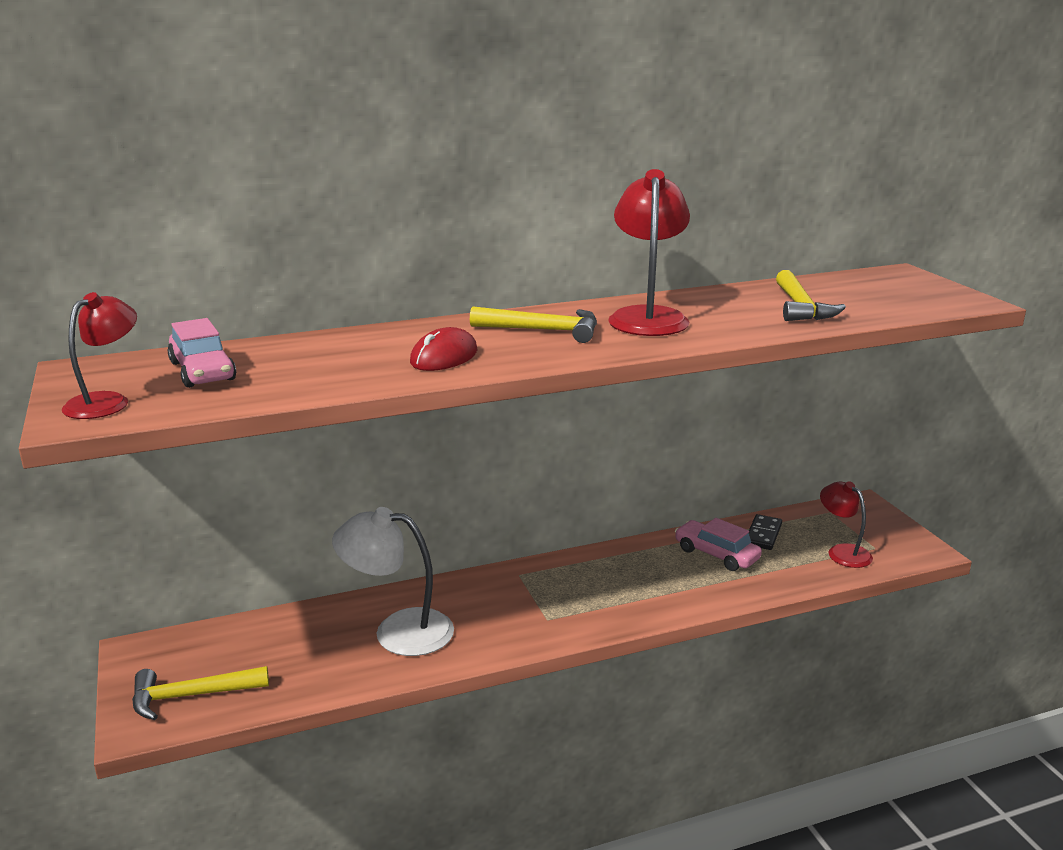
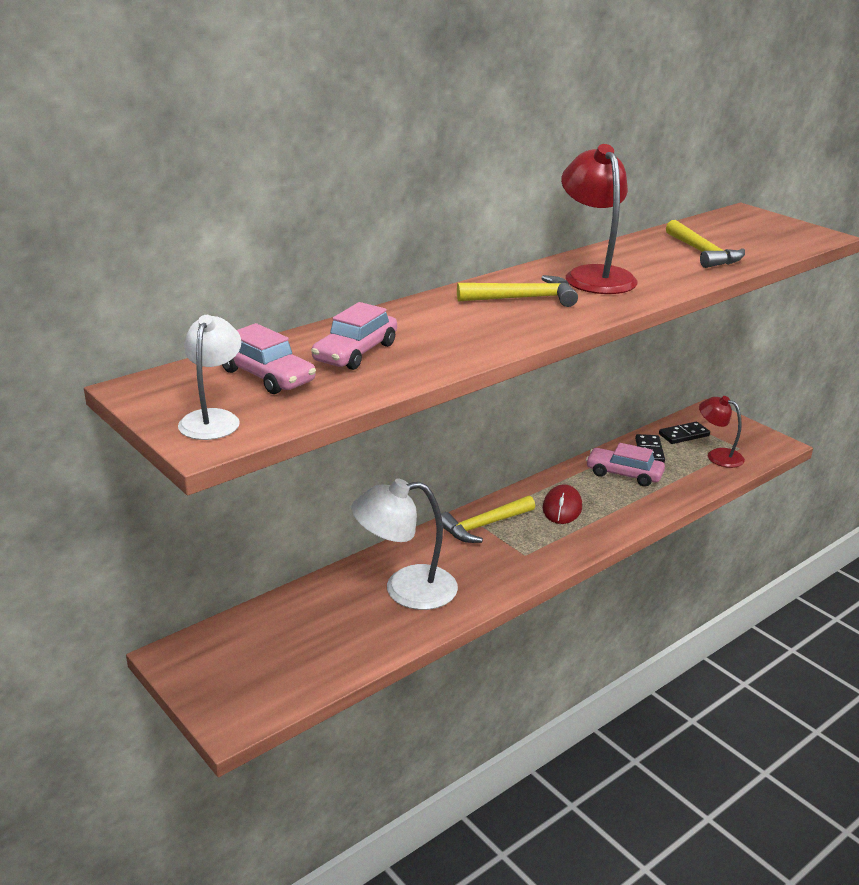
camera: 20 degrees left, 5 degrees up
red lamp [62,292,137,419] -> white lamp [178,315,241,440]
yellow hammer [132,666,269,720] -> yellow hammer moved to [441,495,535,543]
red mouse [410,327,478,371] -> red mouse moved to [543,484,582,524]
none -> pink car [311,302,397,370]
none -> black domino [659,422,710,444]

